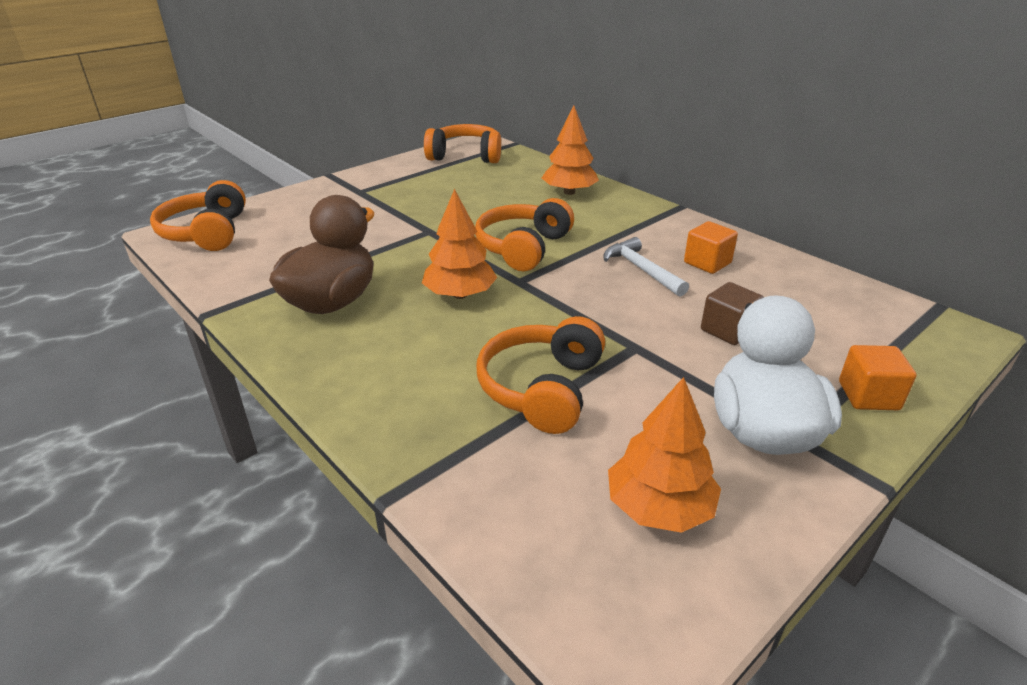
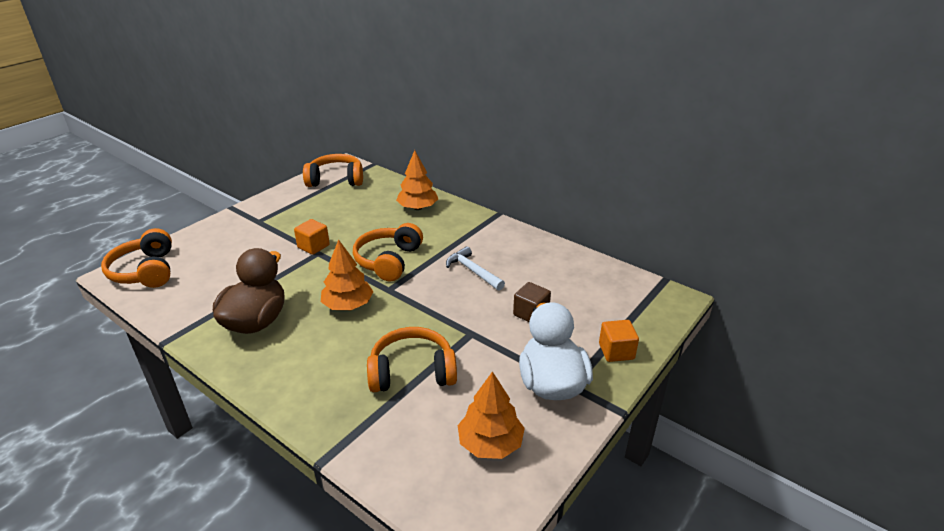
camera: 10 degrees left, 0 degrees up
orange headphones [476,316,605,434] -> orange headphones turned 75 degrees clockwise [367,327,457,392]
orange cube [684,221,738,274] -> orange cube moved to [294,219,330,255]

